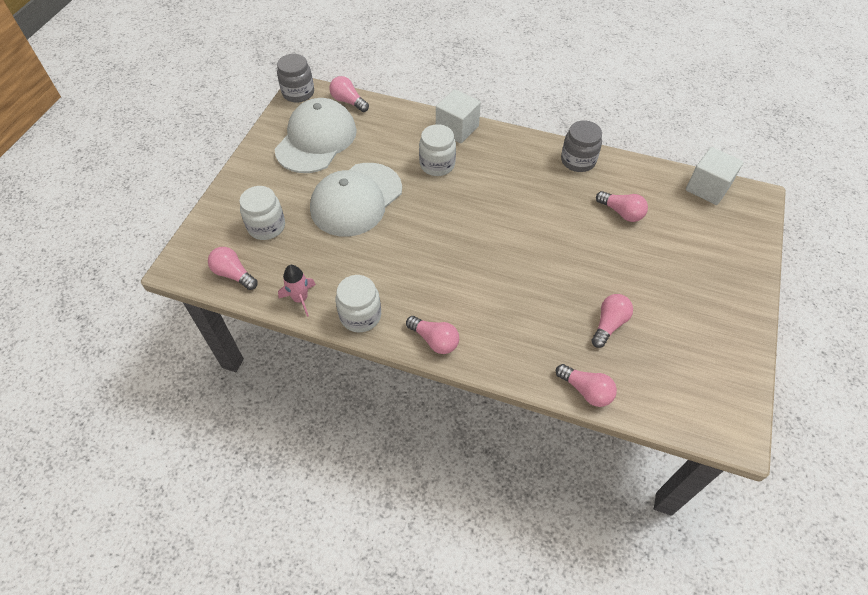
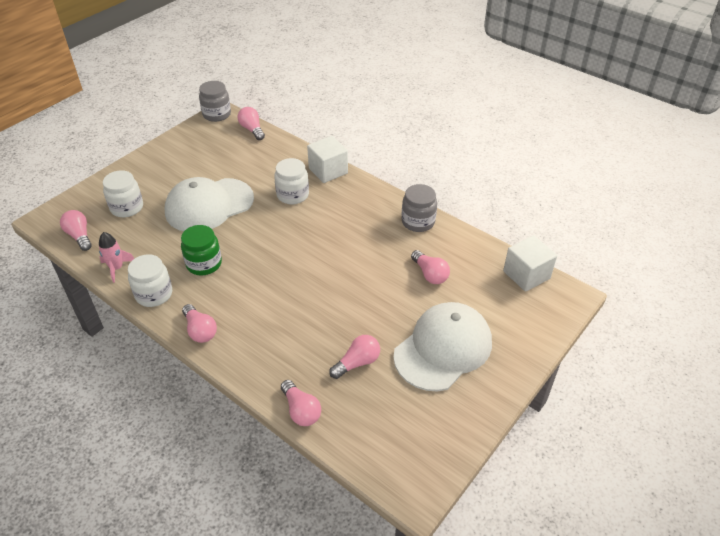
camera: 20 degrees right, 10 degrees down
white cap [275,98,357,173] -> white cap moved to [393,302,492,391]
none -> green jar [181,225,222,275]

